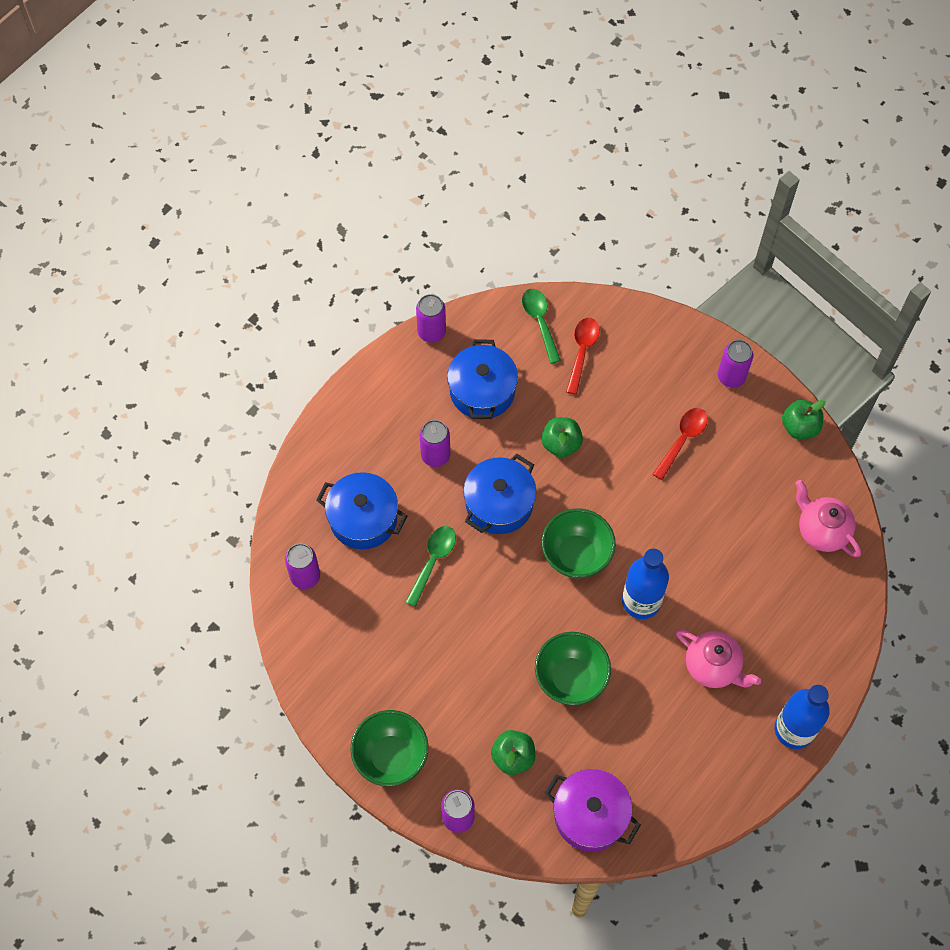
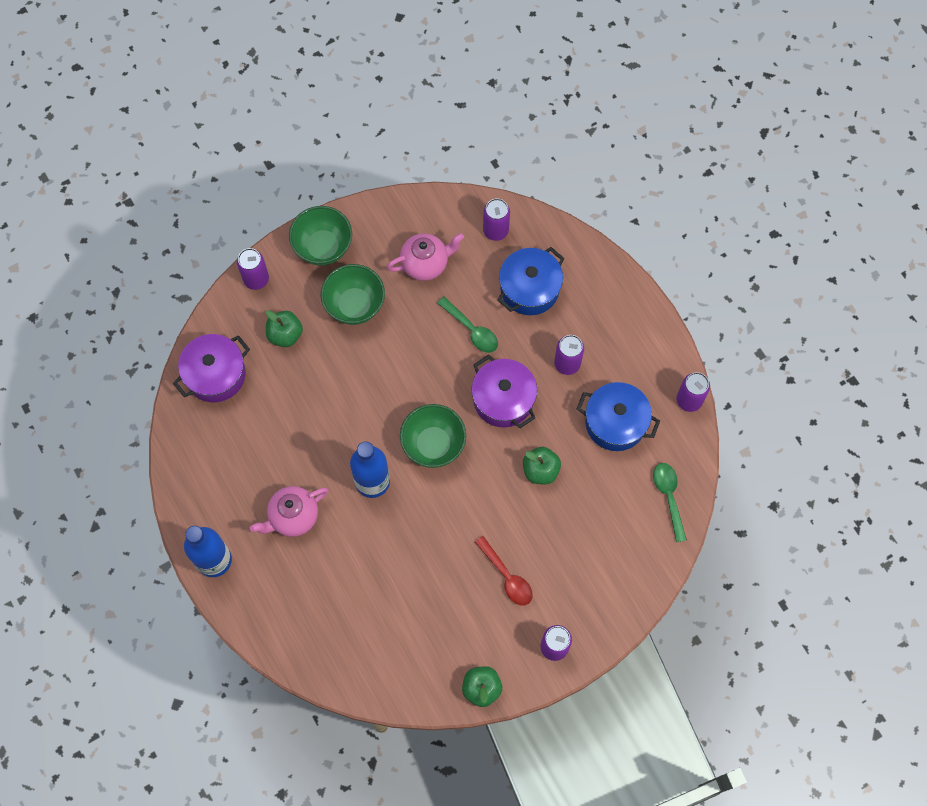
camera: 110 degrees right, 5 degrees up
blue pot [463,454,536,534] -> purple pot [471,355,537,428]
green spoon [522,289,561,364] -> green spoon turned 105 degrees counterclockwise [653,463,687,542]
green bowl [535,632,611,705] -> green bowl moved to [321,264,385,325]
red spoon [566,318,600,395] -> none
pink teapot [795,480,861,557] -> pink teapot moved to [387,233,464,281]

